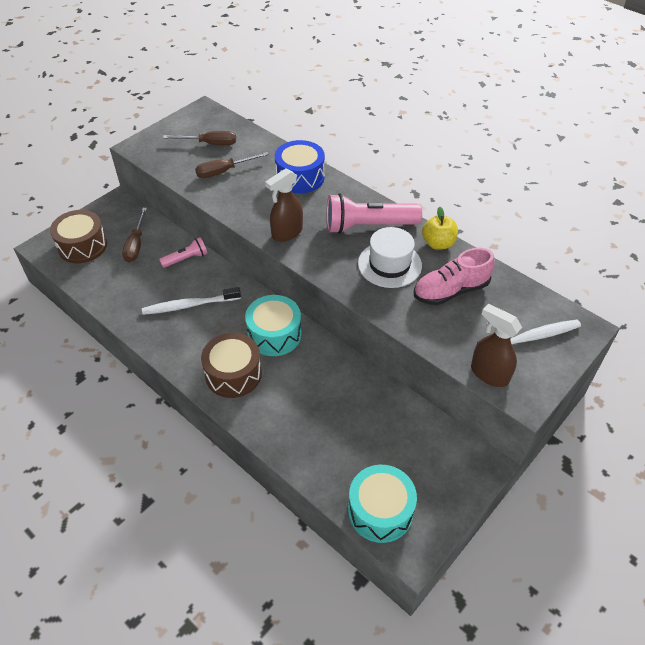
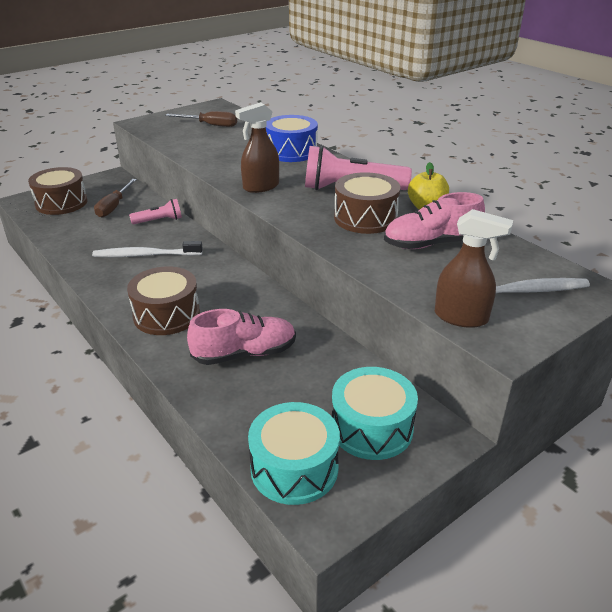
camera: 10 degrees right, 15 degrees down
brown screwdriver [195,152,269,178] -> none
turquoise drum [245,295,302,356] -> turquoise drum moved to [332,367,418,460]
white hat [358,227,422,288] -> brown drum [334,172,400,234]
brown spray bottle [471,304,522,387] -> brown spray bottle turned 150 degrees clockwise [435,209,513,328]
none -> pink shoe [187,309,296,365]

